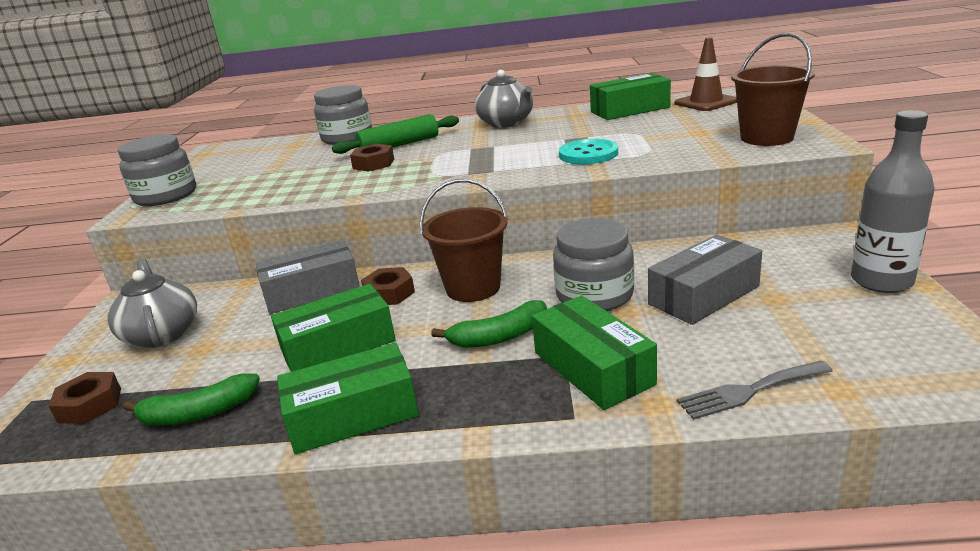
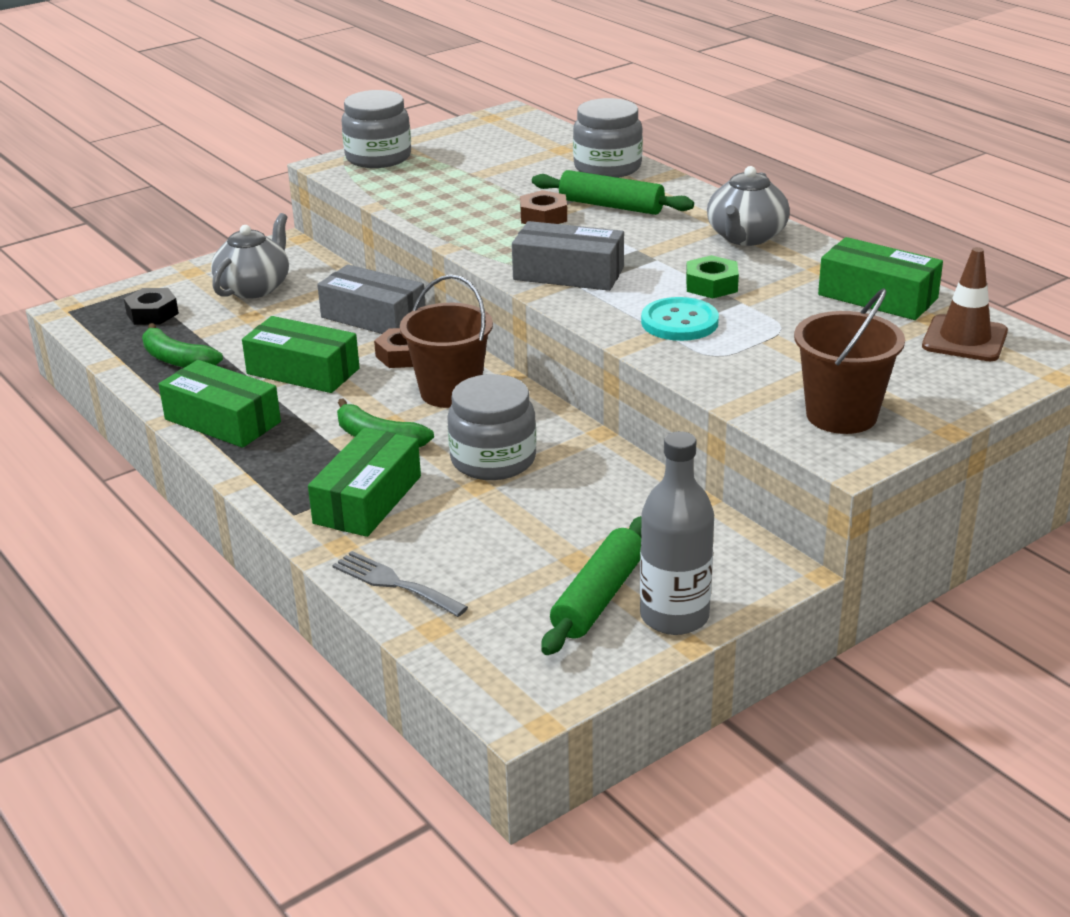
camera: 50 degrees right, 5 degrees up
brown nut [49,372,121,424] -> black nut [124,288,179,325]
grey box [648,235,762,325] -> grey box moved to [512,221,624,291]
none -> green rolling pin [541,516,642,655]
none -> green nut [686,255,739,299]

